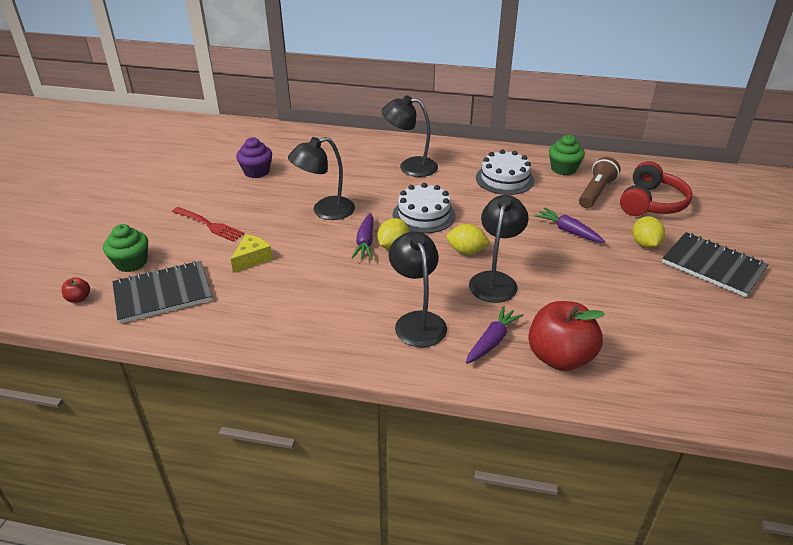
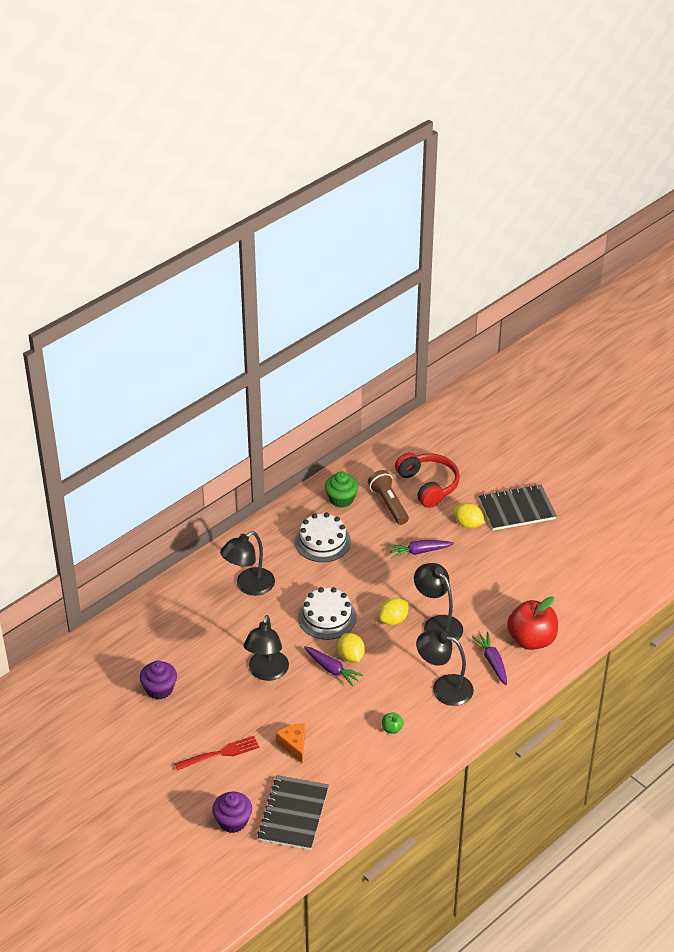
camera: 55 degrees left, 5 degrees up
red apple [62,277,90,303] -> none
green cupcake [103,224,148,272] -> purple cupcake [212,792,252,833]
yellow cheese [231,234,273,273] -> orange cheese [276,724,305,763]
none -> green apple [382,712,404,734]

